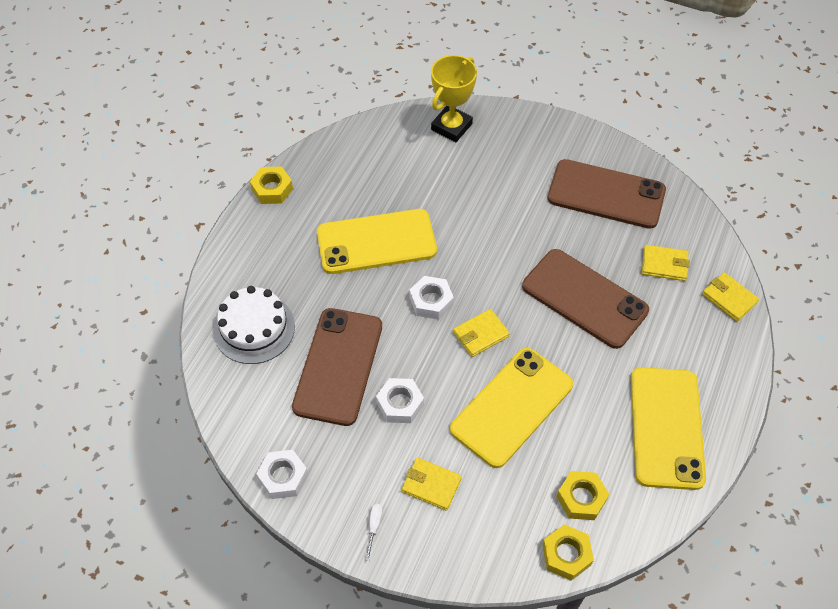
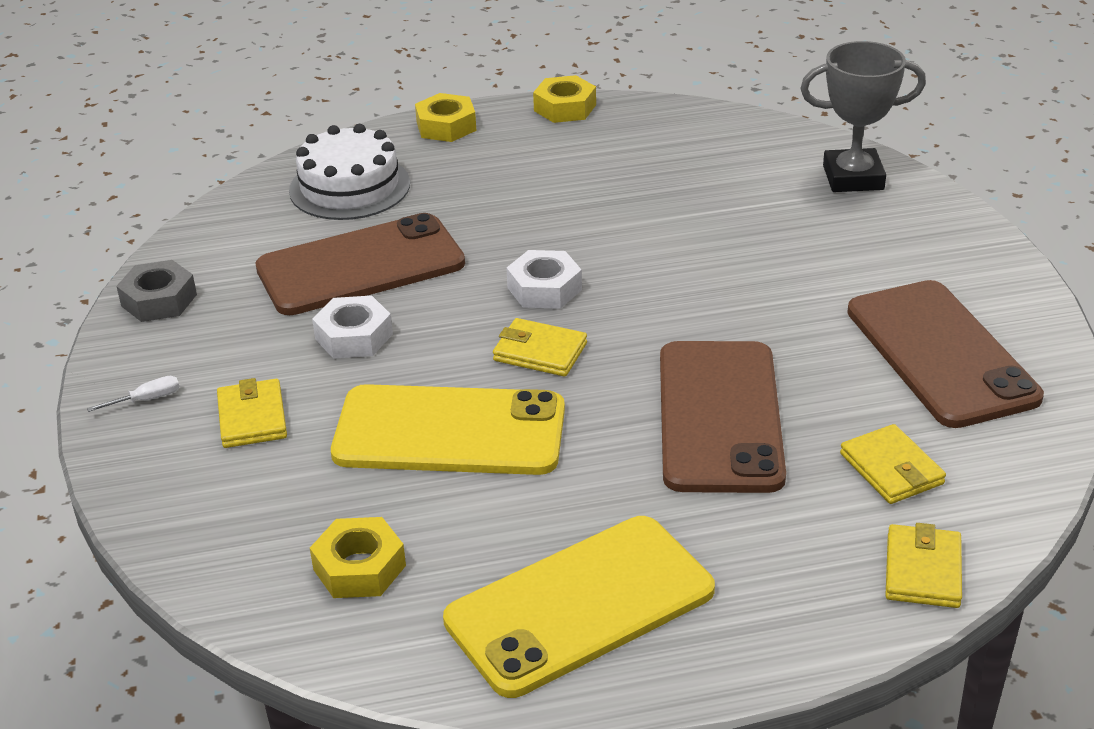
camera: 55 degrees right, 20 degrees down
white nut [257,450,308,499] -> grey nut [116,260,197,322]
yellow phone [317,209,437,274] -> none
yellow trophy [431,55,477,142] -> grey trophy [800,41,926,192]
yellow nut [542,525,594,581] -> yellow nut moved to [415,93,476,142]

